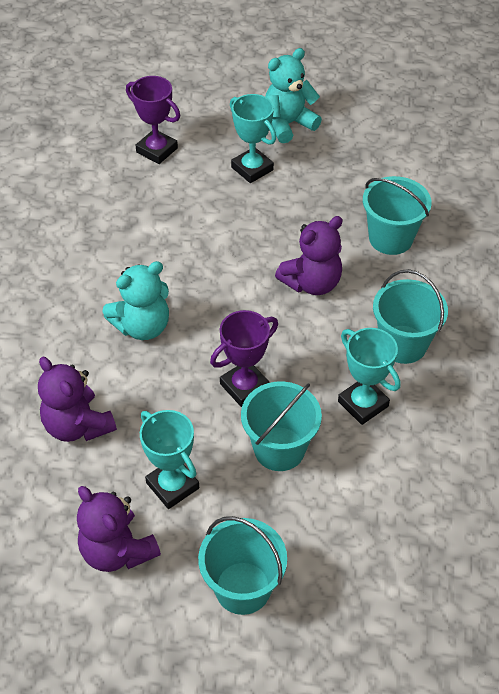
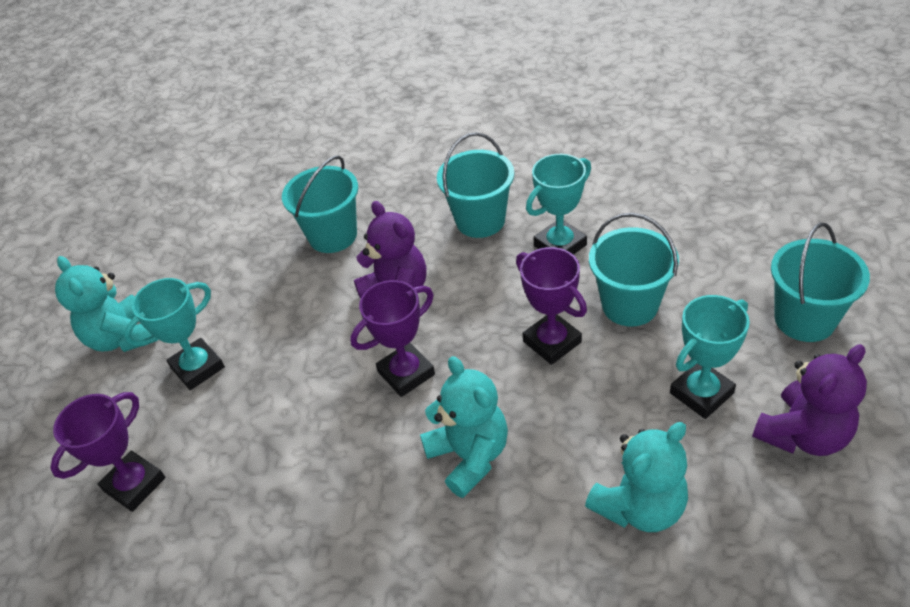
camera: 85 degrees left, 5 degrees down
purple teddy bear [38,357,117,442] -> turquoise teddy bear [585,422,688,532]
none -> purple trophy [350,280,435,397]

